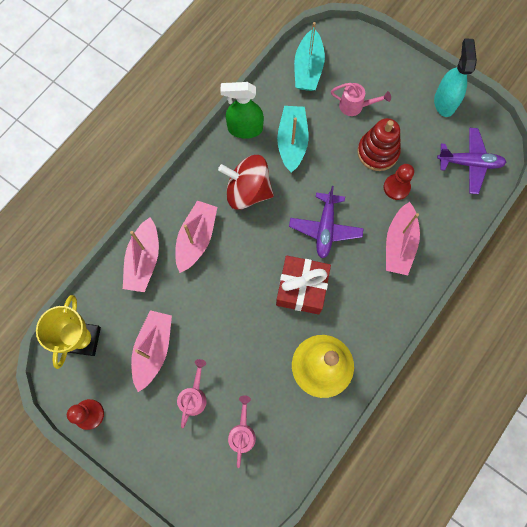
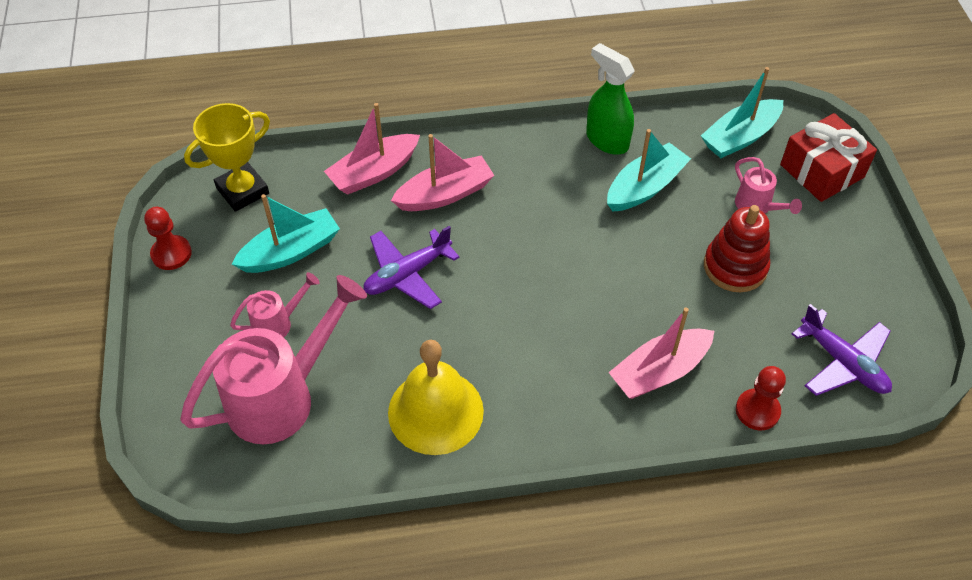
camera: 45 degrees right, 20 degrees down
pink boat [131,310,172,392] -> turquoise boat [232,194,340,273]
red spinning top [218,155,274,210] -> none
pink watering can [228,395,256,468] -> pink watering can [180,275,367,444], size x2.09
red gift [276,255,331,315] -> red gift moved to [780,113,877,202]
purple plane [289,186,364,258] -> purple plane moved to [364,226,460,309]
red pawn [384,164,414,200] -> red pawn moved to [736,366,786,431]
turquoise spray bottle [434,38,477,117] -> none

